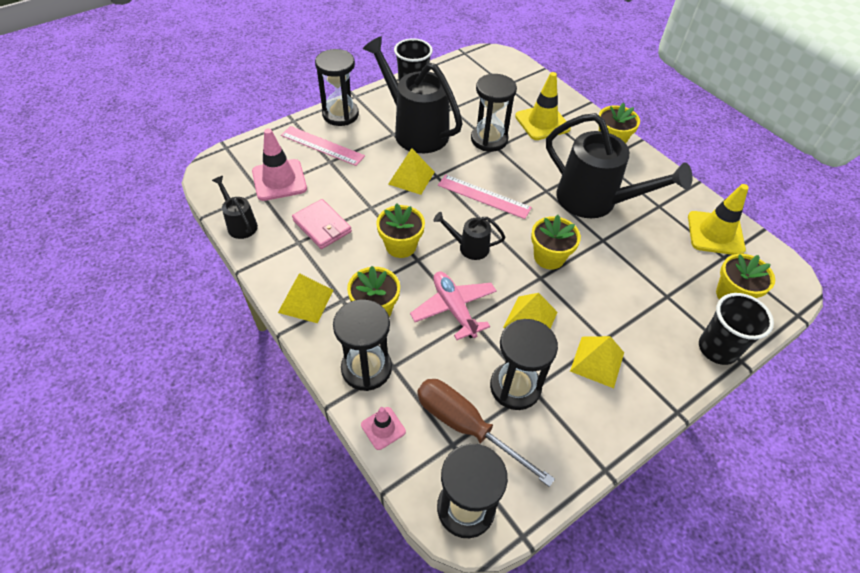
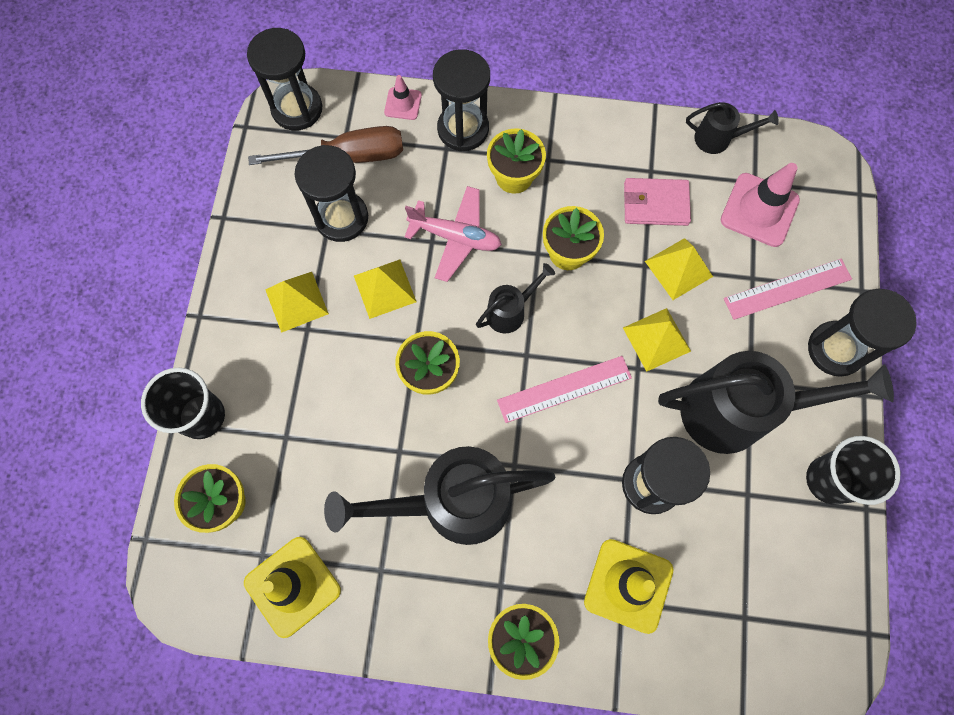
camera: 135 degrees right, 20 degrees up
yellow pyramid [278,273,333,323] -> yellow pyramid moved to [645,238,713,300]

